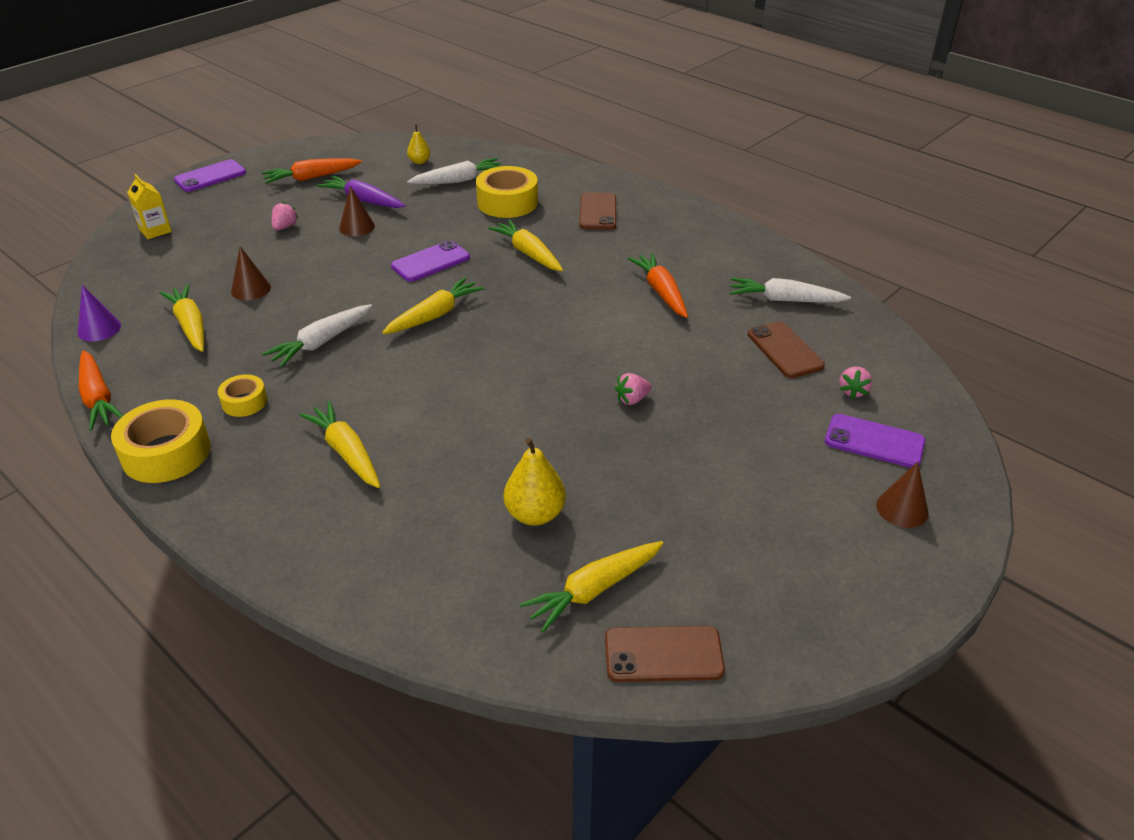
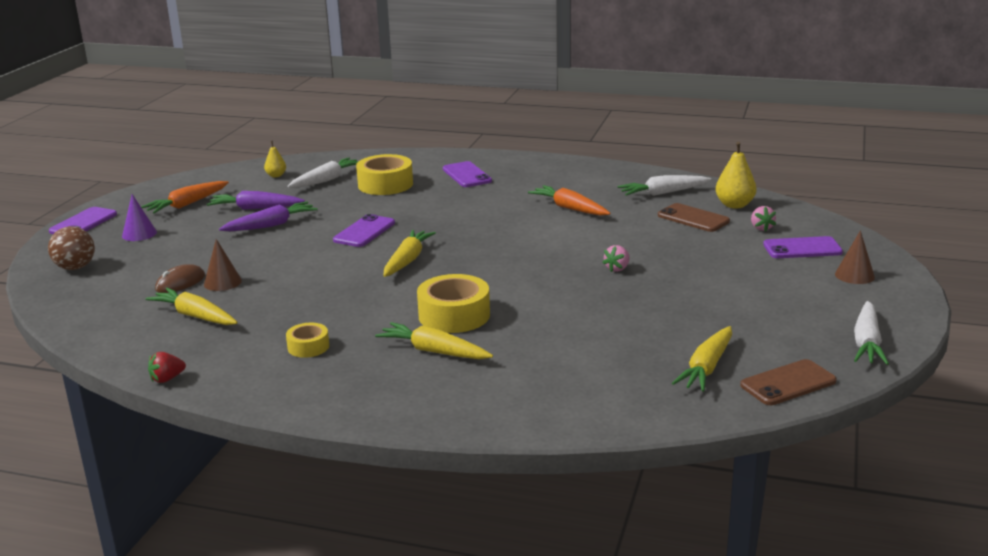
camera: 25 degrees left, 15 degrees down
purple cone [78,285,121,342] -> purple cone moved to [122,194,157,241]
orange carrot [79,350,123,431] -> red strawberry [148,352,186,383]
yellow tape [111,399,211,483] -> yellow tape moved to [417,274,490,333]
yellow carton [127,174,172,239] -> brown ball [48,226,95,270]
white carrot [262,304,372,367] -> white carrot moved to [854,301,889,365]
pink strawberry [272,202,299,230] -> none
brown cone [339,186,375,236] -> purple carrot [219,202,318,231]
yellow carrot [488,219,563,271] -> none
yellow pear [504,438,566,526] -> yellow pear moved to [715,142,757,209]
brown phone [579,192,616,230] -> purple phone [443,161,492,187]
none -> brown mouse [155,264,205,293]

